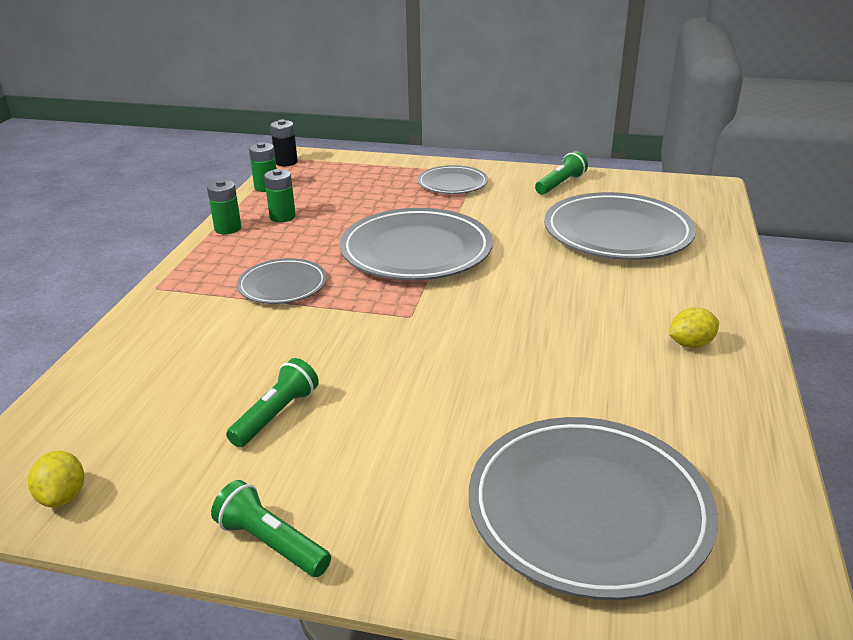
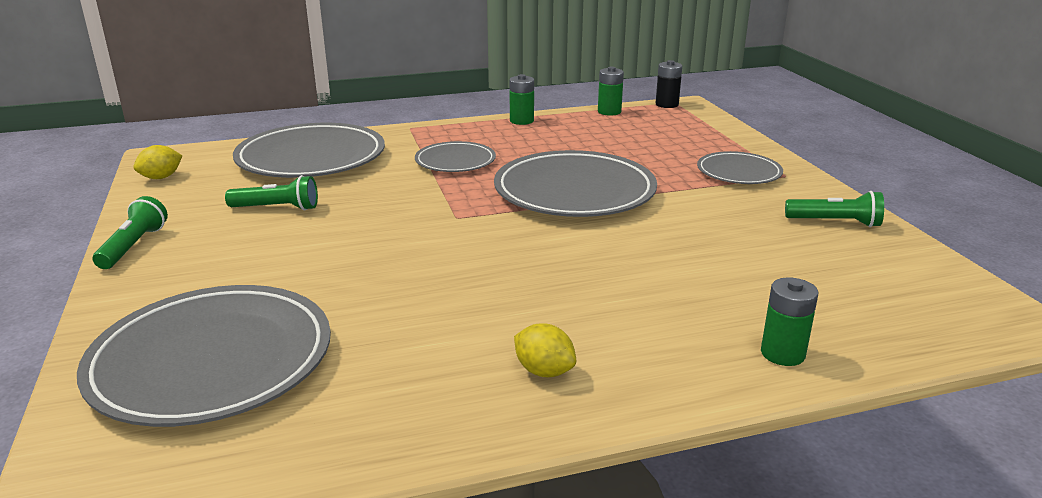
camera: 60 degrees right, 5 degrees down
green battery [264,169,296,222] -> green battery moved to [761,277,818,366]
grey plate [544,192,696,260] -> grey plate moved to [233,123,385,178]

